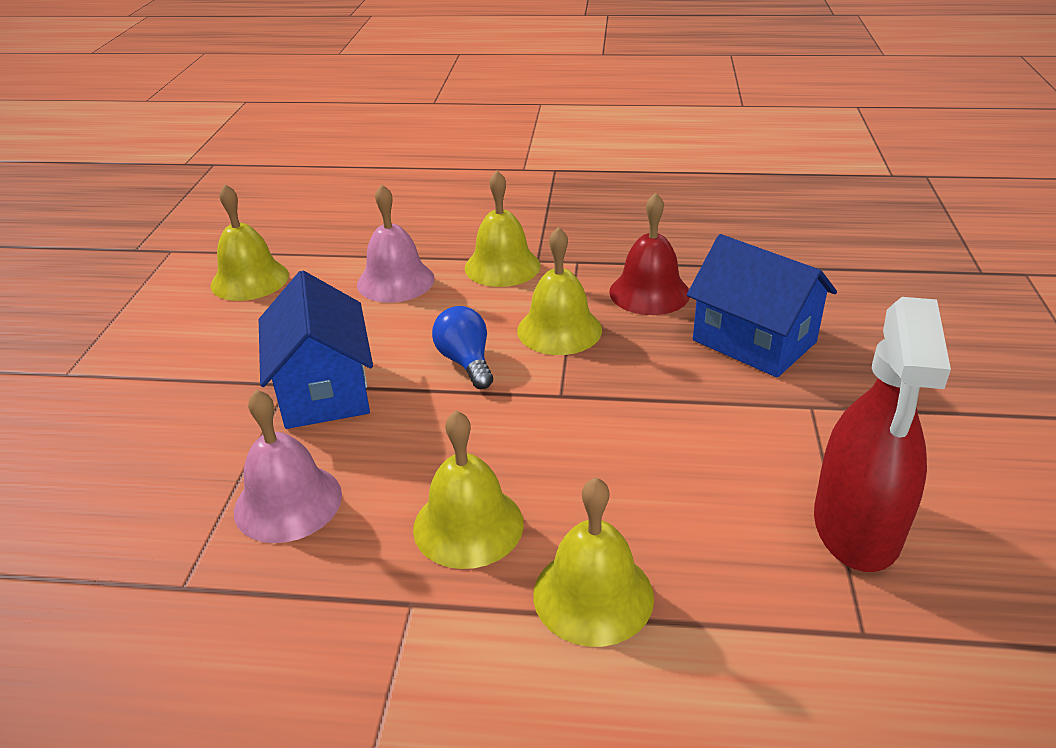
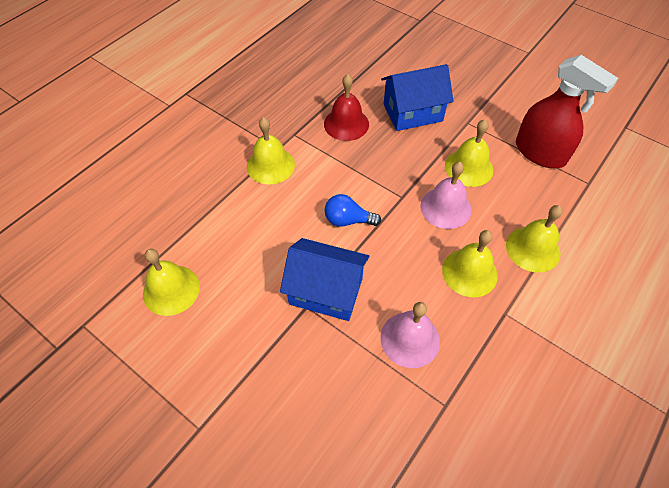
camera: 60 degrees left, 20 degrees up
pink bell [357,184,435,303] -> pink bell moved to [420,162,472,229]
yellow bell [517,227,602,355] -> yellow bell moved to [445,120,493,187]

